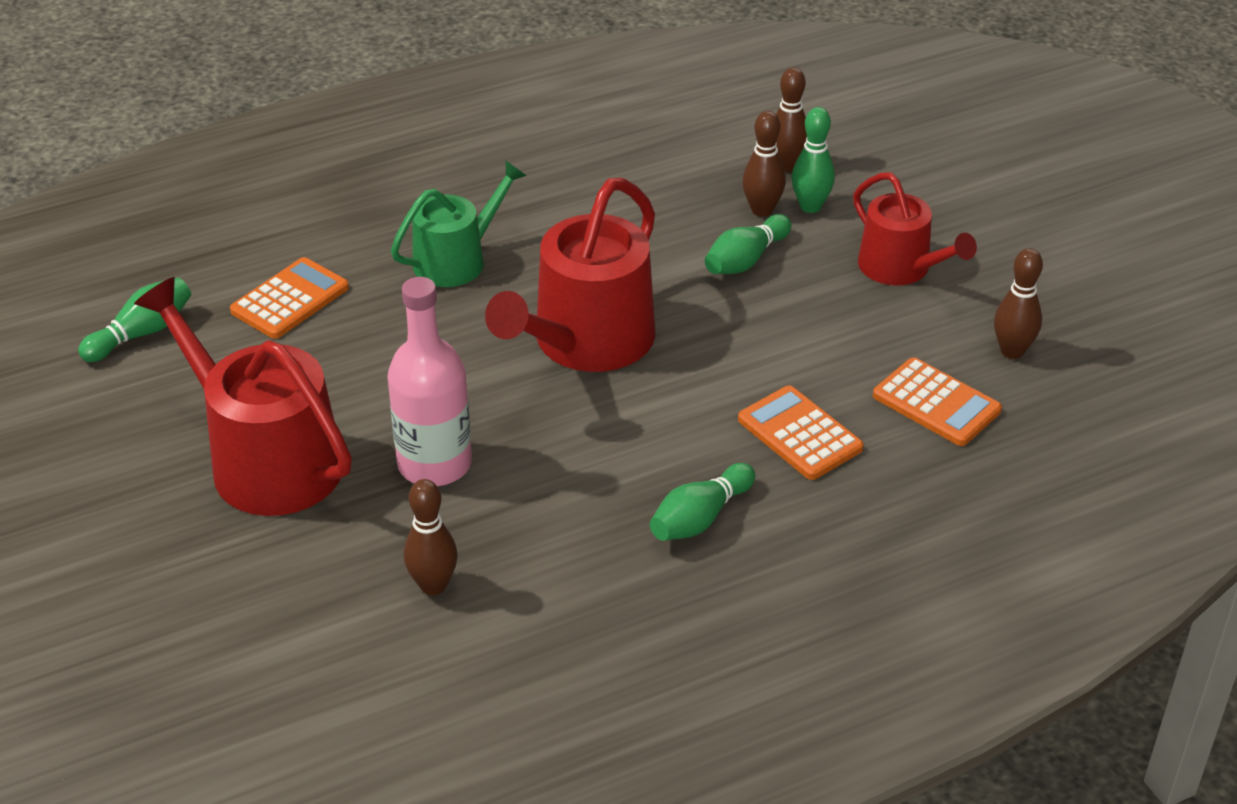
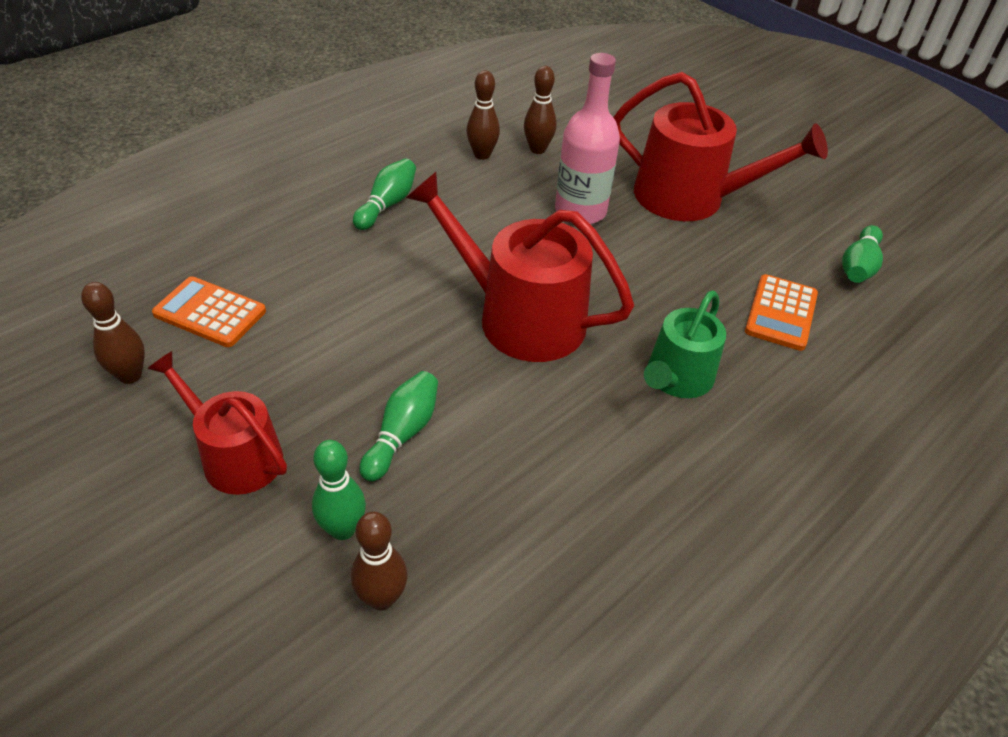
camera: 160 degrees right, 5 degrees up
red watering can [485,178,656,372] -> red watering can turned 75 degrees counterclockwise [406,172,634,362]
orange calculator [738,385,864,480] -> none
brown bowling pin [742,111,786,217] -> brown bowling pin moved to [466,70,500,160]

